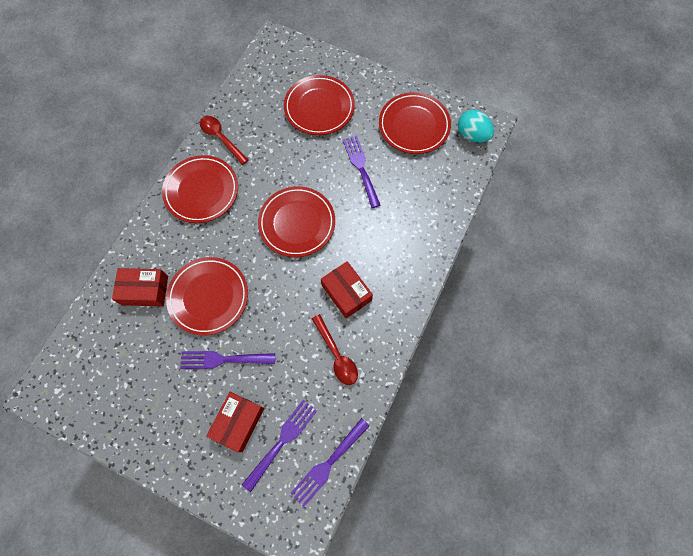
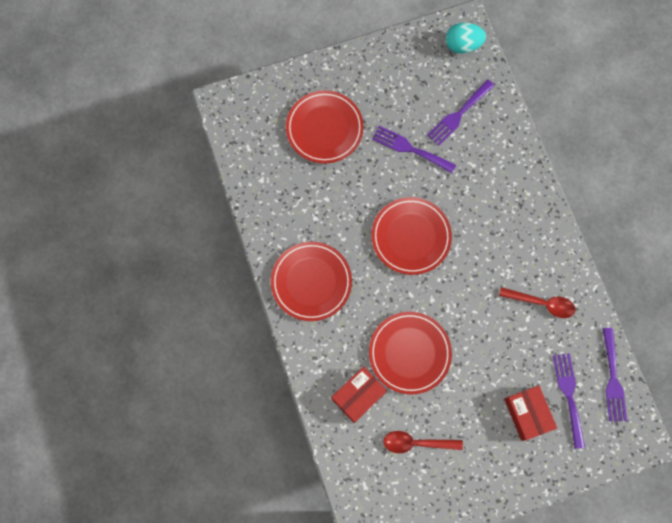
camera: 45 degrees left, 5 degrees up
purple fork [180,351,275,369] -> purple fork moved to [427,79,495,146]
red spoon [200,116,248,165] -> red spoon moved to [383,431,463,453]
red box [321,261,373,318] -> none
red plate [379,92,451,154] -> none

